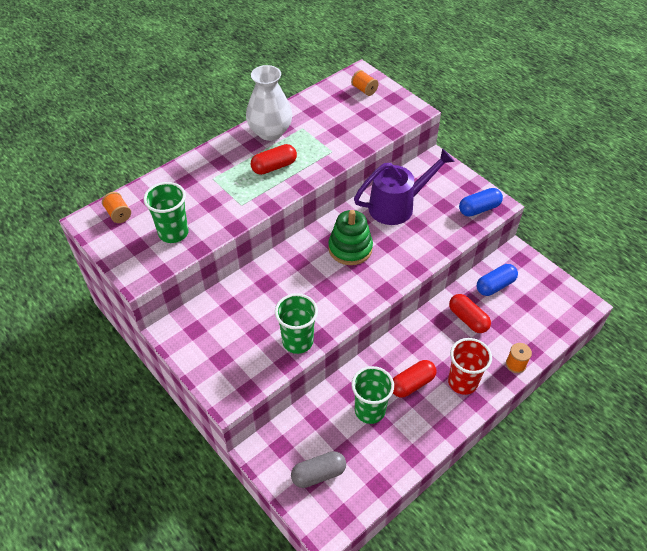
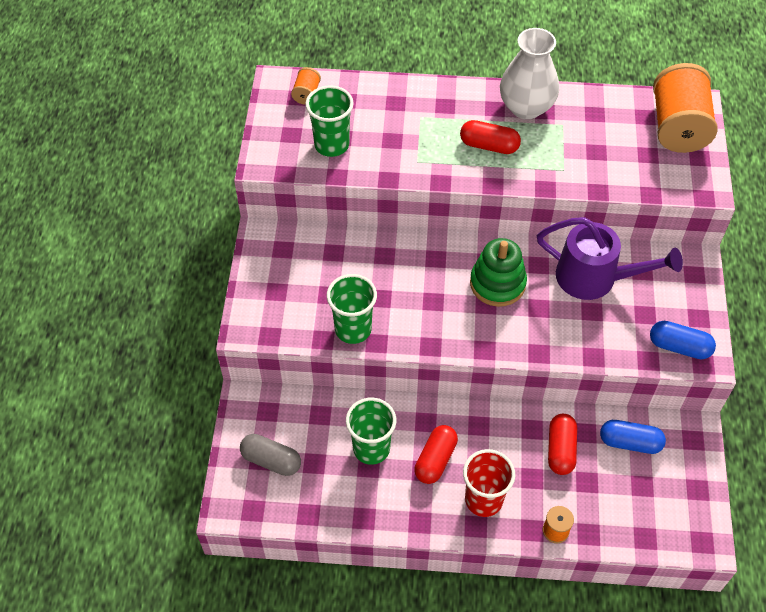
camera: 45 degrees right, 5 degrees up
orange spool [351,70,379,96] -> orange spool [653,63,718,153], size x2.32
red capsule [393,360,437,398] -> red capsule turned 75 degrees counterclockwise [414,425,458,484]

